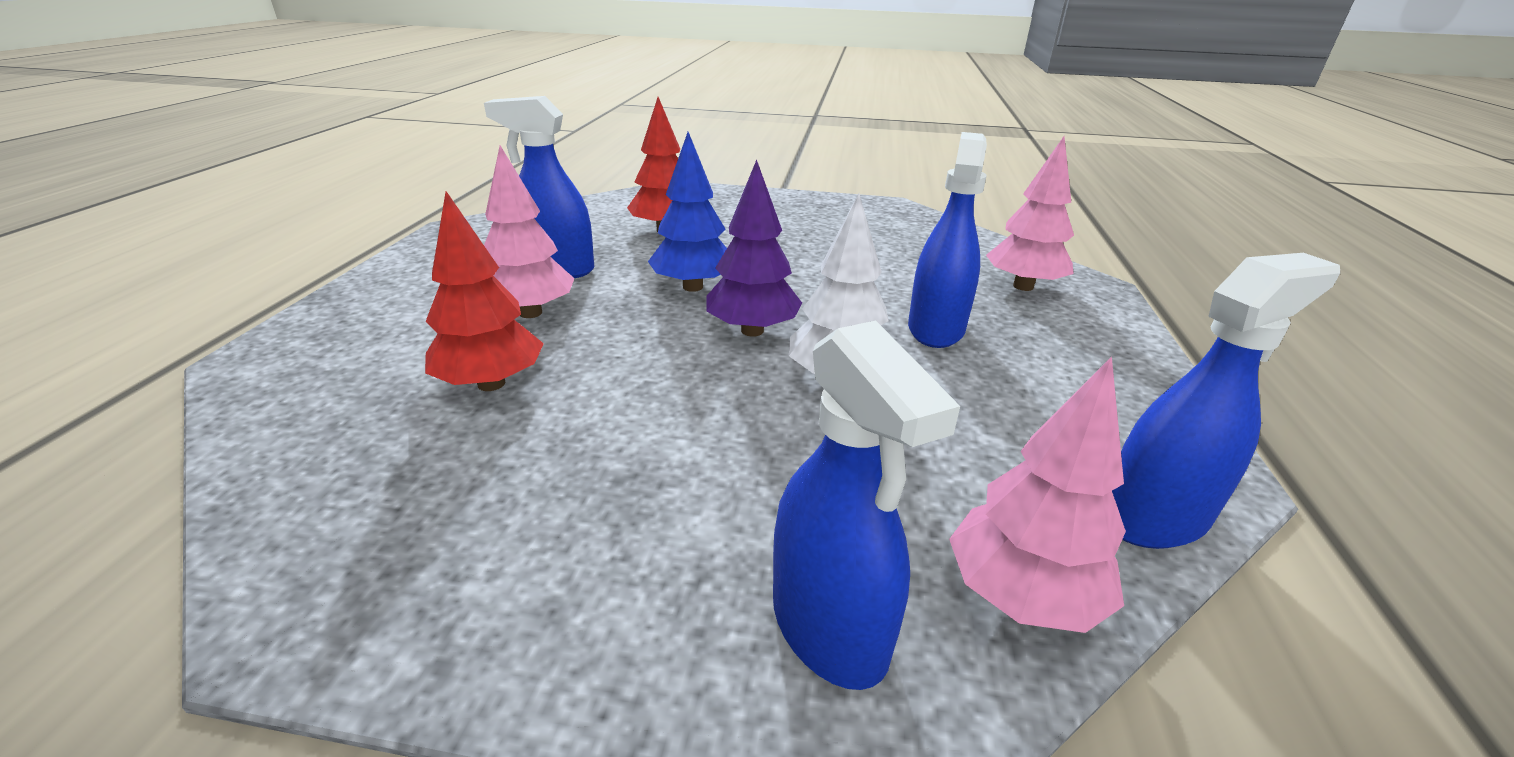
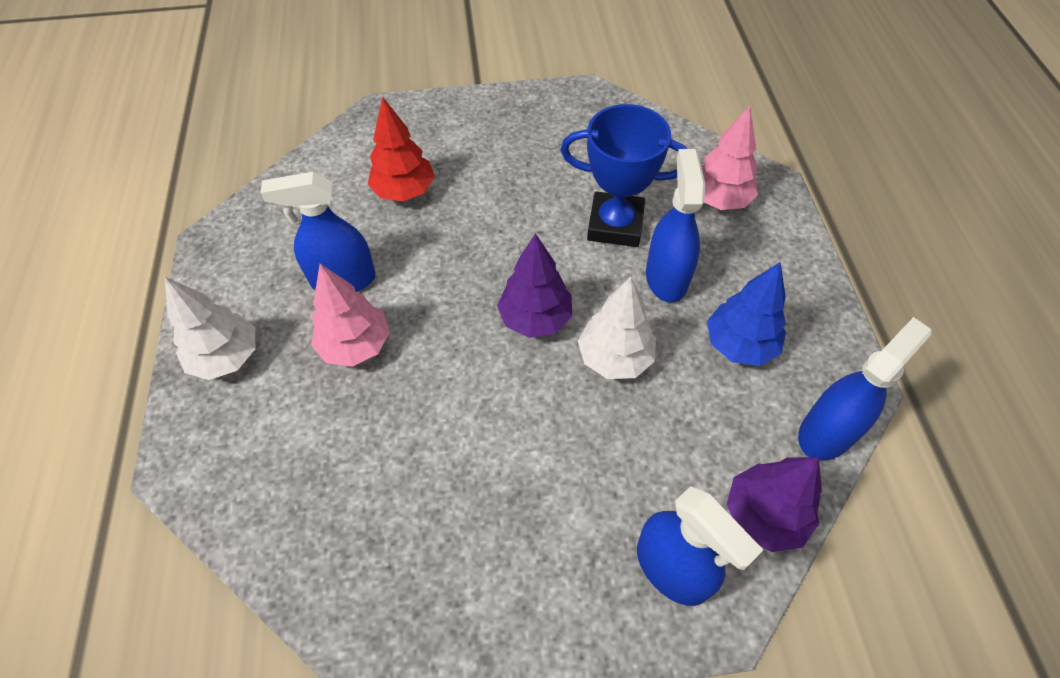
camera: 15 degrees left, 25 degrees up
red tree [425,191,544,391] -> none
blue tree [648,132,727,292] -> blue tree moved to [707,262,786,366]
pink tree [949,357,1126,633] -> purple tree [727,457,822,552]
none -> white tree [165,277,255,380]
none -> blue trophy [560,104,687,247]

